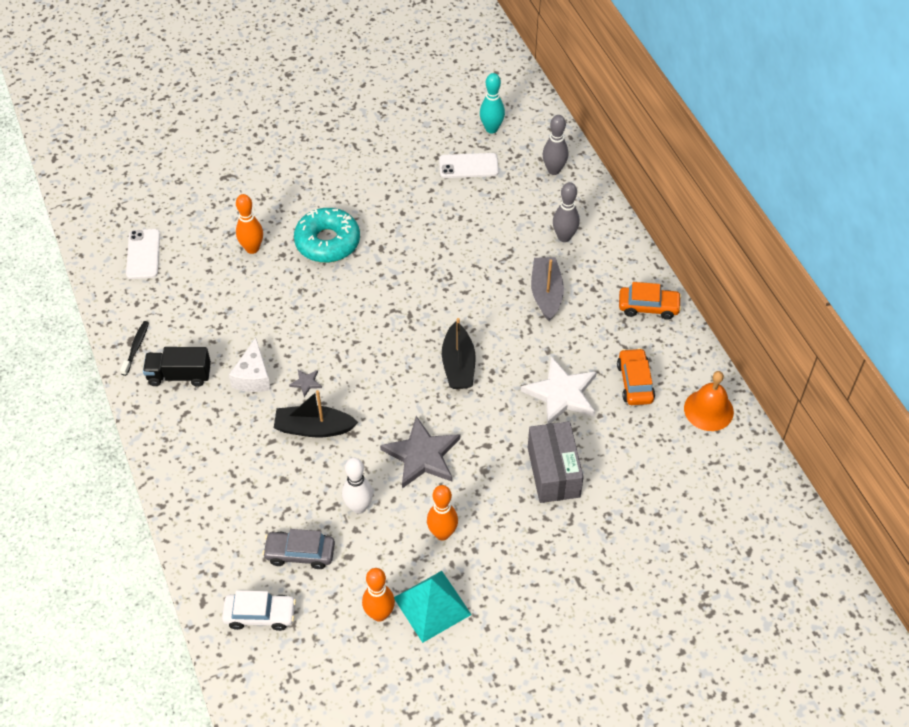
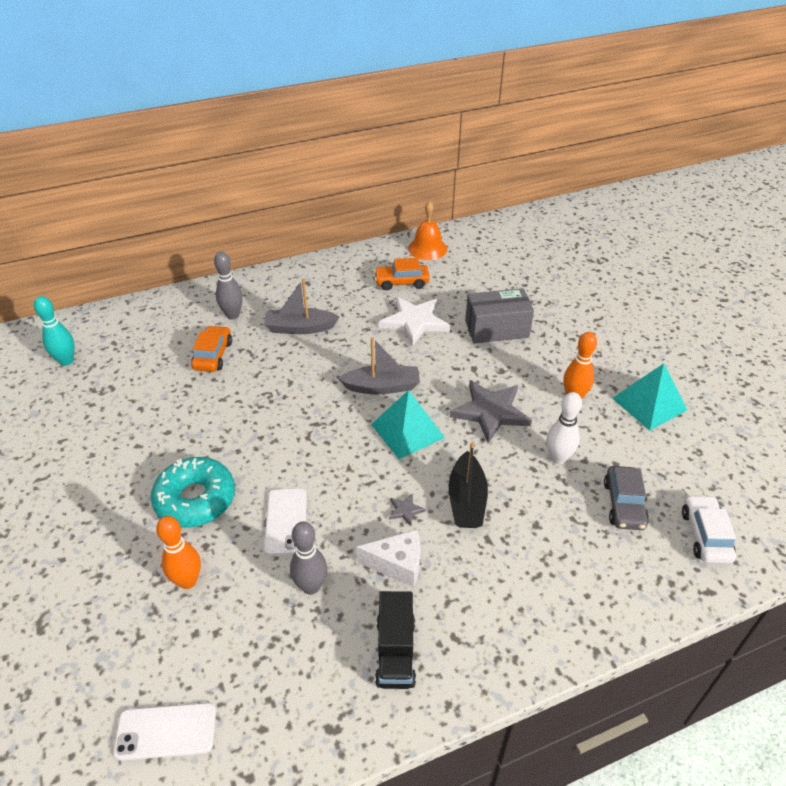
camera: 90 degrees left, 10 degrees down
black toothbrush [120,321,149,376] -> none
orange bowling pin [362,568,395,622] -> none
white phone [439,153,499,178] -> white phone moved to [264,488,307,555]
black boat [442,318,476,389] -> grey boat [338,337,420,394]
grey bowling pin [542,115,568,175] -> grey bowling pin moved to [290,521,327,595]
orange car [619,282,682,320] -> orange car moved to [191,326,232,372]
none -> turquoise pyramid [371,390,445,459]

